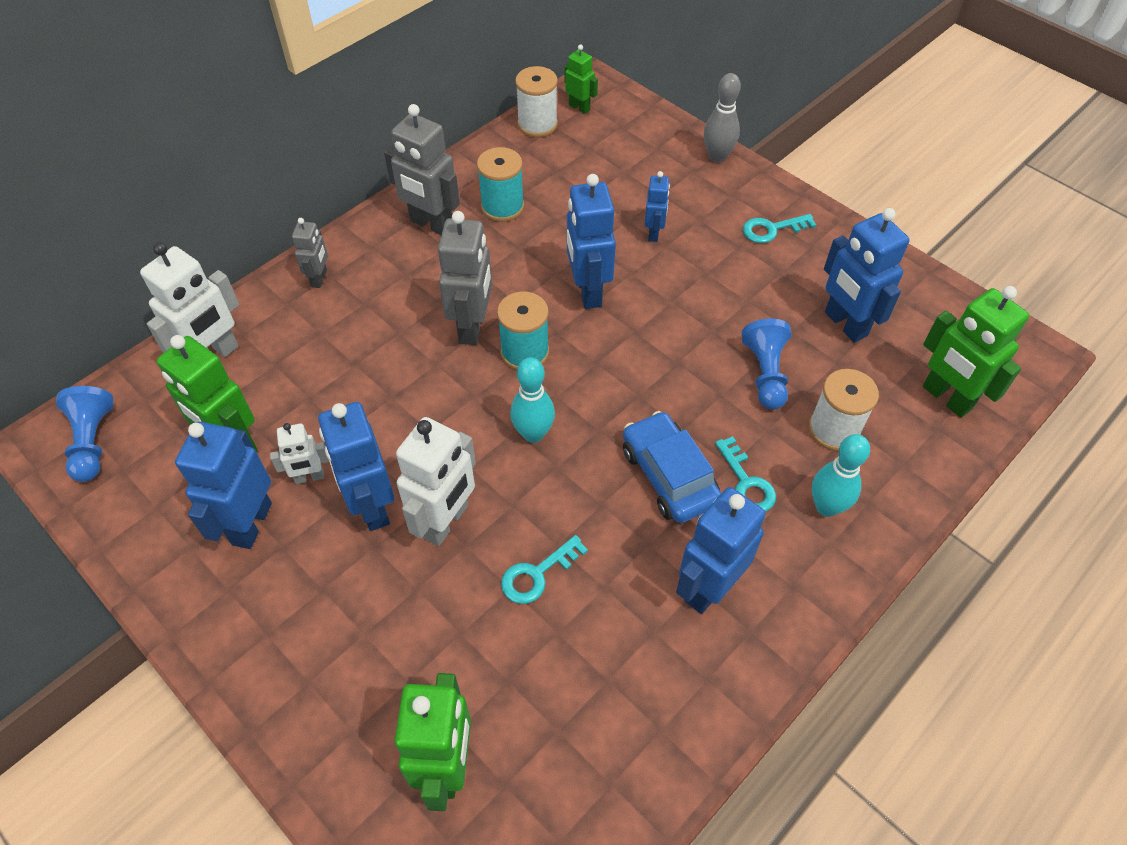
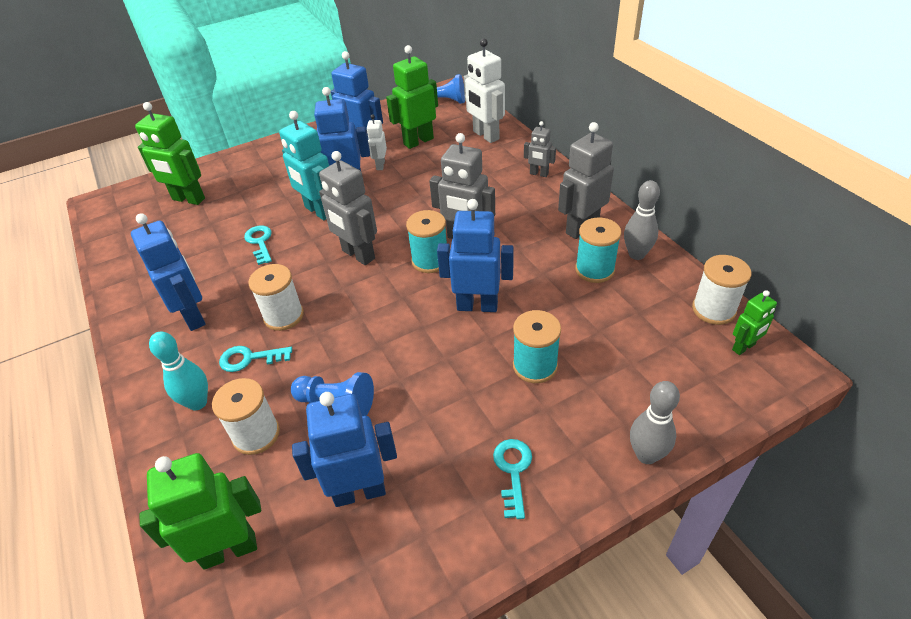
camera: 110 degrees right, 10 degrees down
white robot [396,417,476,546] -> turquoise robot [279,111,329,220]
turquoise bowling pin [510,357,555,443] -> grey robot [319,151,377,265]
blue car [623,411,721,523] -> white spool [248,264,304,331]
blue robot [644,171,670,242] -> turquoise spool [513,310,561,383]
none -> grey bowling pin [624,180,660,260]

